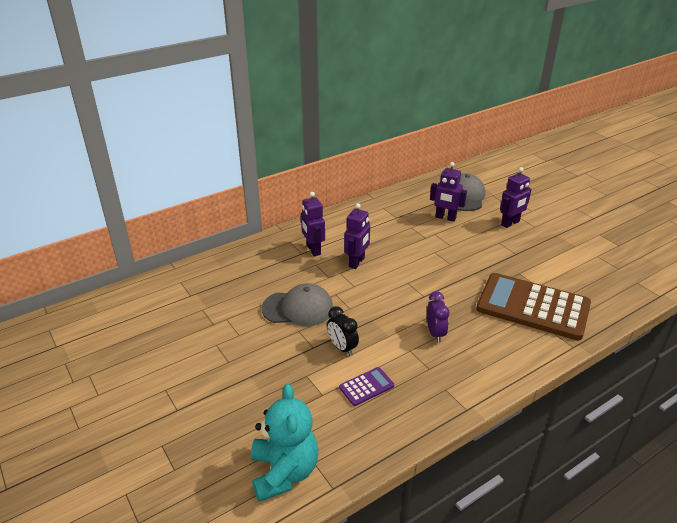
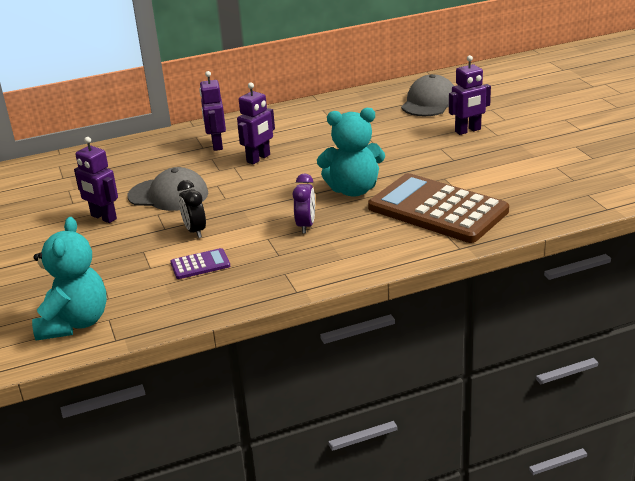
camera: 15 degrees right, 5 degrees down
purple robot [430,162,467,222] -> purple robot moved to [74,137,118,223]
none -> turquoise teddy bear [317,108,385,197]

